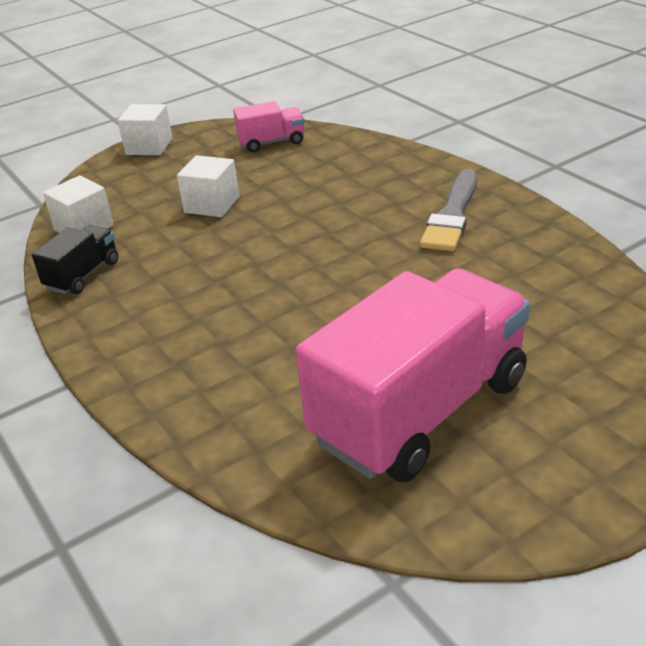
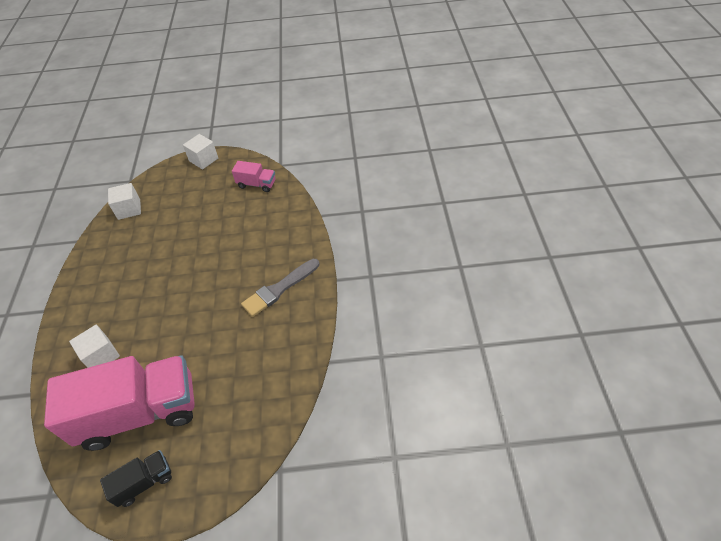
camera: 30 degrees right, 15 degrees up
black truck [32,225,118,294] -> black truck moved to [100,450,172,507]
white cube [177,156,239,217] -> white cube moved to [69,325,120,368]

